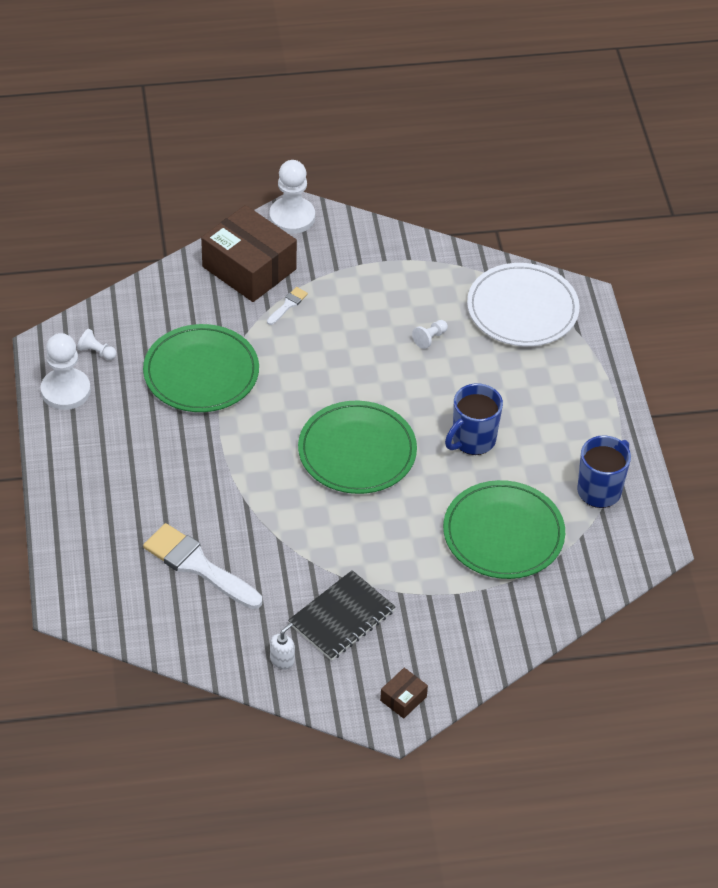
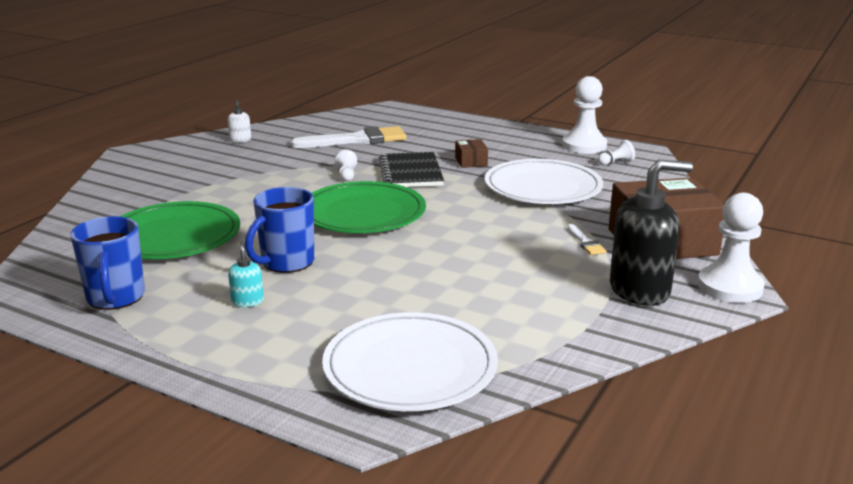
camera: 130 degrees right, 25 degrees down
green plate [143,324,259,412] -> white plate [485,159,603,204]
black notebook [288,570,396,661] -> black notebook moved to [379,152,444,187]
brown box [380,668,428,719] -> brown box moved to [455,139,488,168]
white pawn [412,320,448,349] -> white pawn moved to [334,149,357,182]
blue mug [445,383,503,455] -> blue mug turned 135 degrees counterclockwise [245,187,314,273]
none -> turquoise soap dispenser [228,241,264,307]
none -> black soap dispenser [610,159,693,306]

